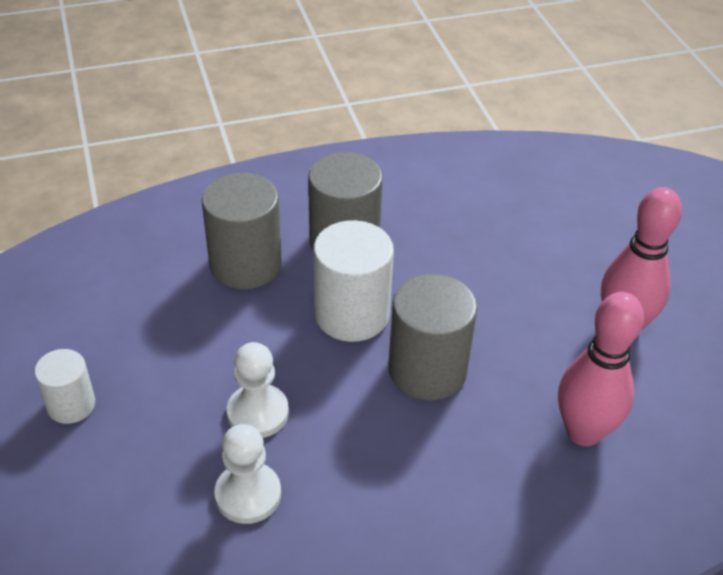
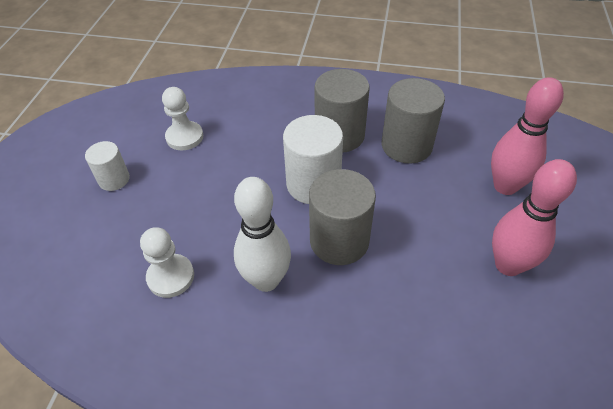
camera: 30 degrees right, 5 degrees up
grey cylinder [202,173,282,289] -> grey cylinder moved to [382,78,445,164]
white pawn [227,342,289,438] -> white pawn moved to [162,87,203,150]
pink bowling pin [558,292,644,446] -> pink bowling pin moved to [491,77,564,195]
none -> white bowling pin [234,177,291,292]

